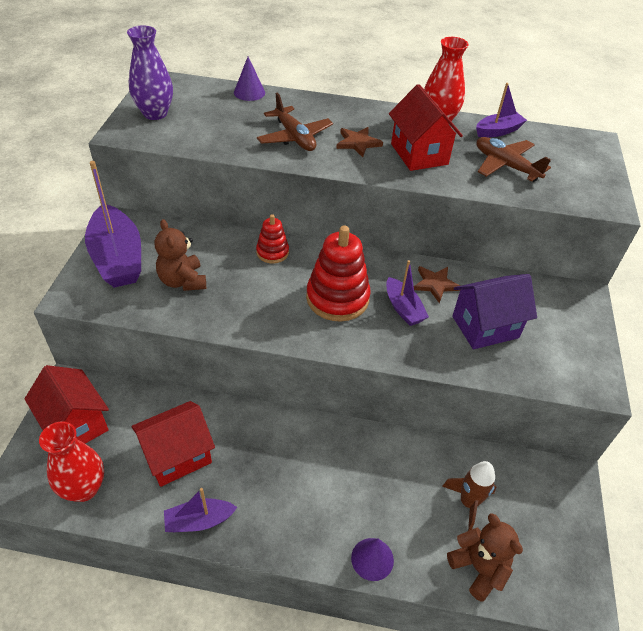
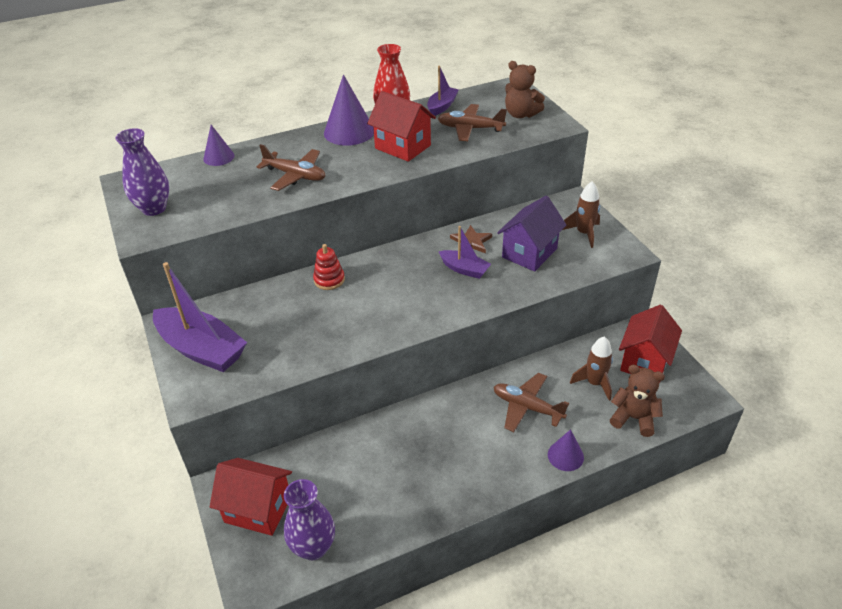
camera: 30 degrees left, 5 degrees down
red vase [39,421,104,502] -> purple vase [284,479,335,560]
red house [131,401,215,487] -> red house moved to [619,305,682,383]
brown teddy bear [155,219,206,291] -> brown teddy bear moved to [505,61,545,118]
purple boat [164,488,237,532] -> none
red stacking toy [306,226,371,322] -> none
brown star [336,127,383,157] -> none
none -> purple cone [324,74,374,146]
none -> brown plane [494,373,569,432]
none -> brown rocket [563,181,600,248]

